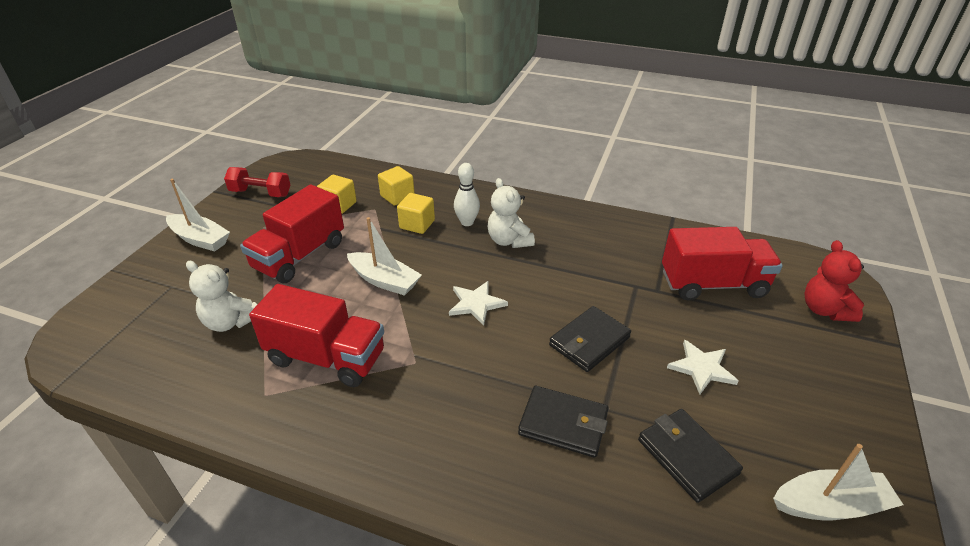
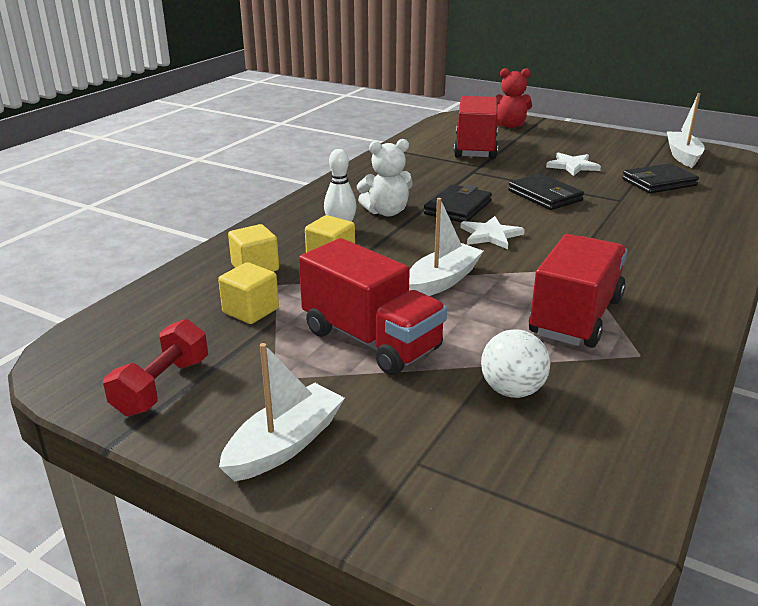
camera: 80 degrees left, 10 degrees down
white teddy bear [186,261,257,332] -> white ball [481,329,550,398]
black wallet [518,386,609,458] -> black wallet moved to [424,184,492,222]

